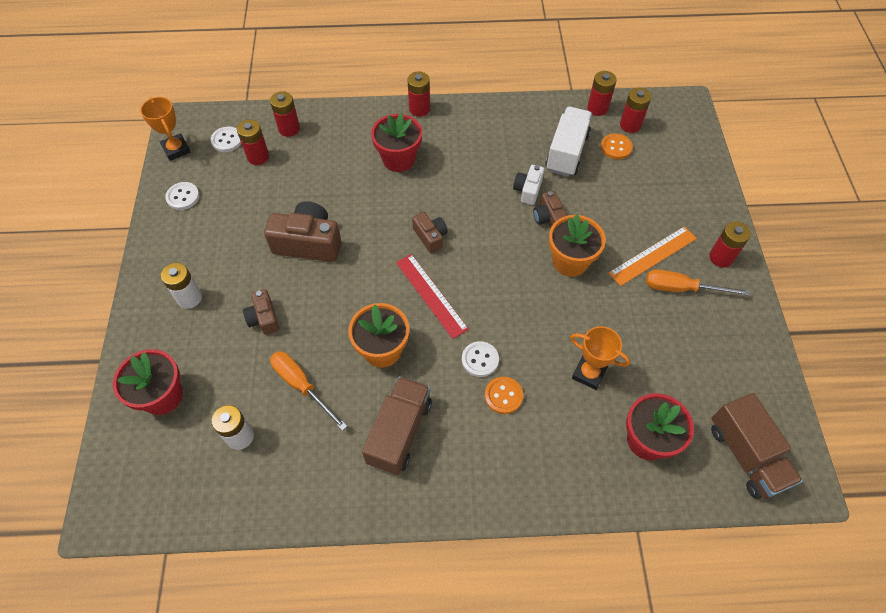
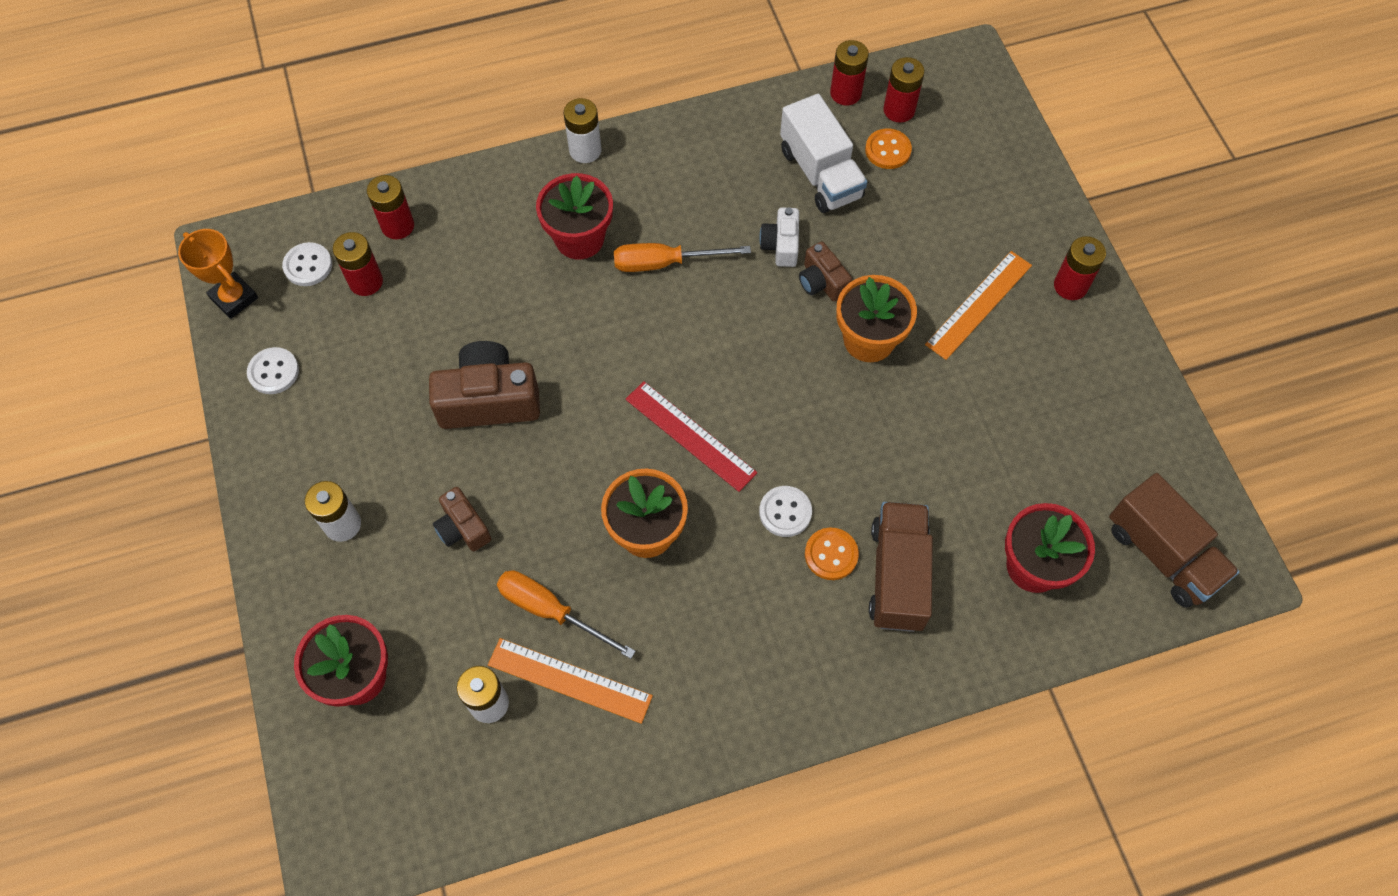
camera: 15 degrees left, 5 degrees up
brown truck [362,376,432,475] -> brown truck moved to [869,502,933,632]
red battery [407,72,430,117] -> white battery [564,98,601,163]
brown camera [412,212,448,253] -> none
white truck [545,107,592,177] -> white truck turned 150 degrees clockwise [780,94,867,213]
orange trophy [570,326,630,390] -> none
orange screwdriver [646,269,750,296] -> orange screwdriver moved to [614,243,751,272]
none -> orange ruler [488,638,653,724]

